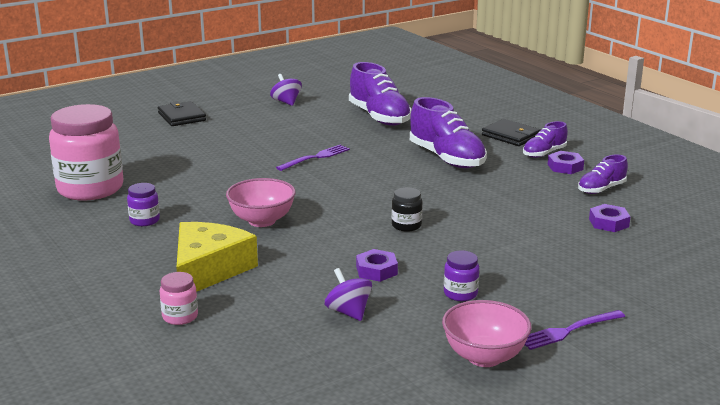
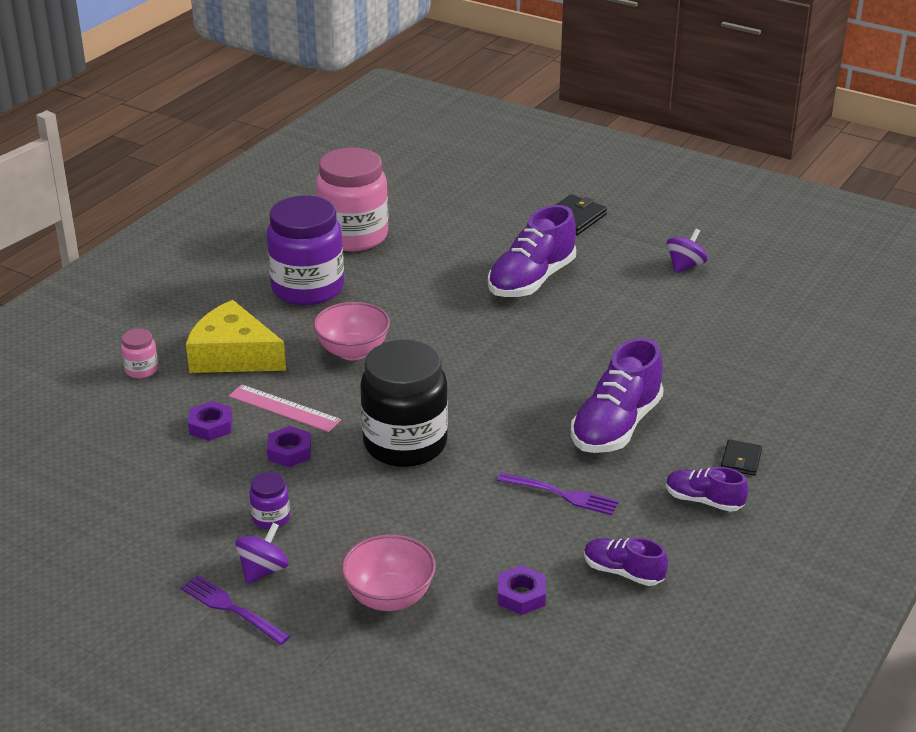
camera: 65 degrees right, 10 degrees up
purple jar [127,183,160,226] -> purple jar [267,196,344,305], size x2.35
yellow cheese [176,222,258,292] -> yellow cheese turned 150 degrees counterclockwise [186,300,286,373]
purple fork [276,145,350,171] -> purple fork moved to [497,472,619,515]
purple spinning top [325,268,372,321] -> purple spinning top moved to [235,523,289,584]
purple shoe [349,62,412,126] -> purple shoe moved to [488,205,576,297]
black jar [392,187,422,232] -> black jar [360,340,448,467], size x2.35
pink bowl [442,300,532,367] -> pink bowl moved to [341,534,436,611]
black wallet [482,119,541,146] -> black wallet [721,439,762,476], size x0.63
purple nut [548,151,584,174] -> purple nut moved to [188,401,233,441]
none -> pink ruler [229,384,341,432]

